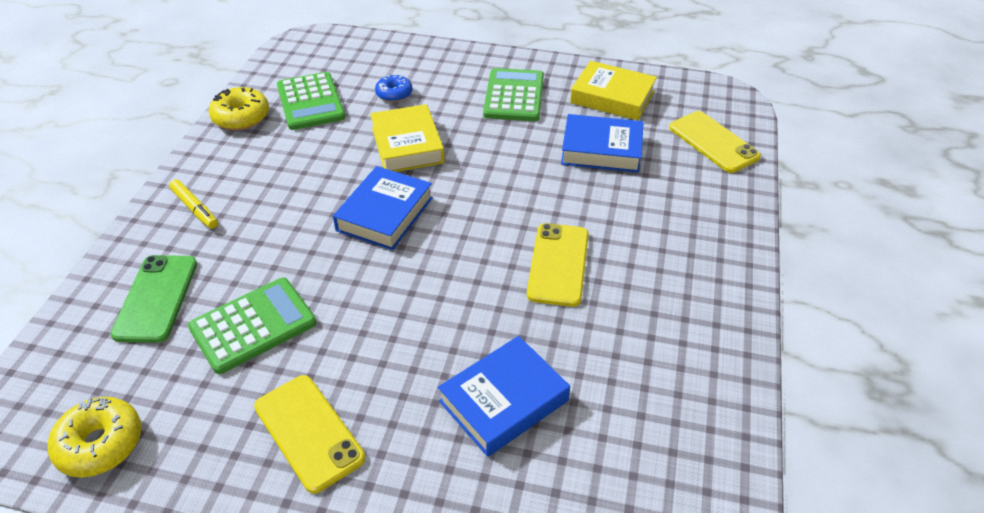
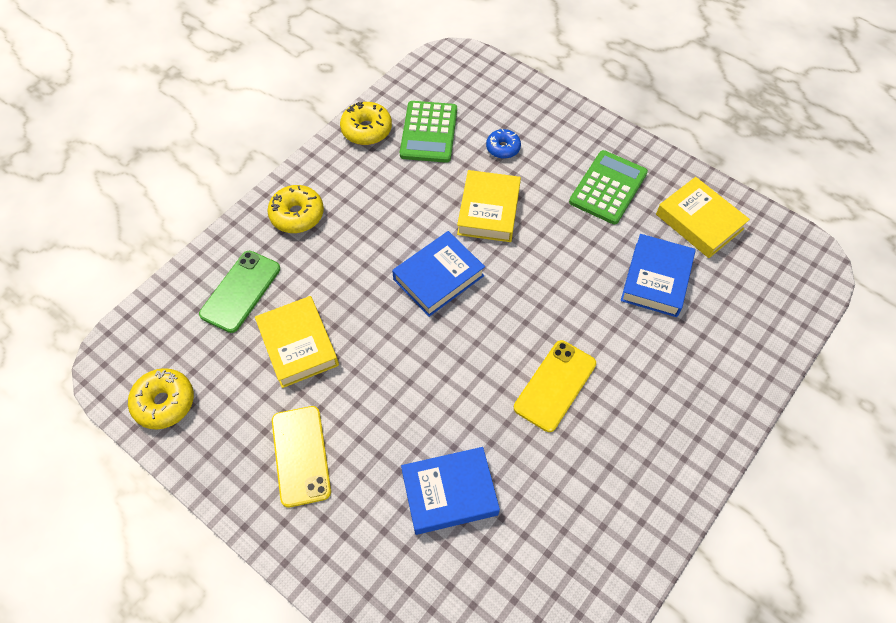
camera: 25 degrees right, 15 degrees up
yellow marker [169,179,218,229] -> yellow donut [267,185,324,233]
green calculator [188,278,317,374] -> yellow book [255,296,339,388]
blue book [561,114,644,173] -> blue book turned 75 degrees clockwise [621,234,696,317]
yellow phone [669,111,761,173] -> none

